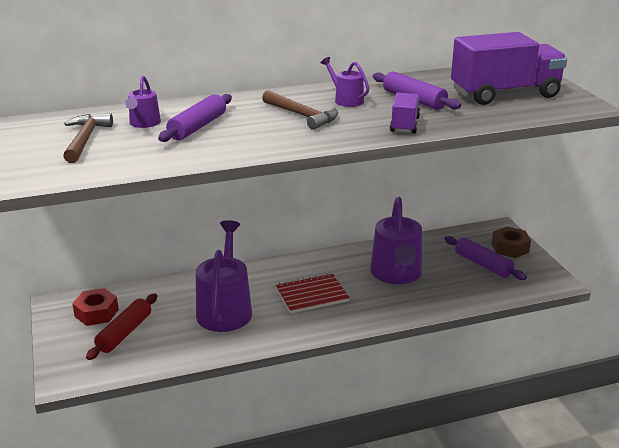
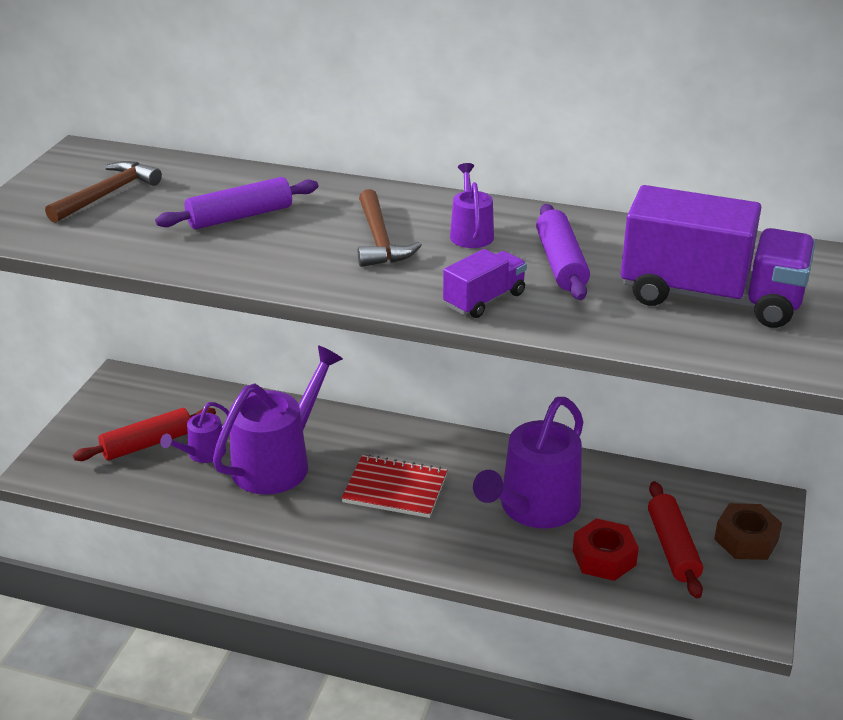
camera: 35 degrees right, 5 degrees up
red nut [72,288,119,326] -> red nut moved to [573,518,639,581]
purple watering can [125,76,161,128] -> purple watering can moved to [160,402,229,463]
purple rolling pin [444,236,527,280] -> red rolling pin [648,481,703,599]

